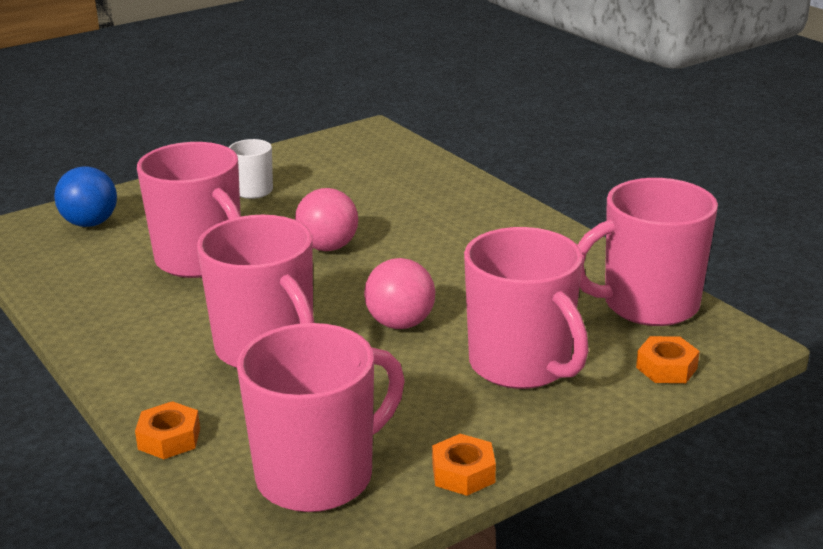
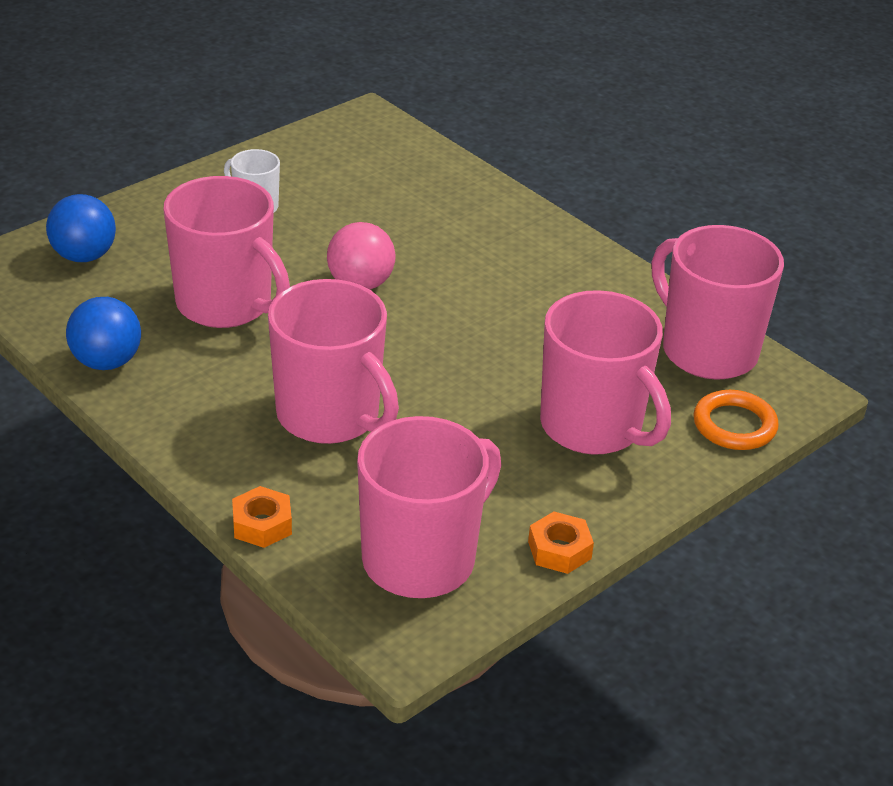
camera: 10 degrees left, 10 degrees up
pink ball [364,258,435,329] -> none
pink mug [578,178,718,326] -> pink mug turned 75 degrees clockwise [652,225,784,380]
orange nut [636,336,700,383] -> orange ring [693,390,779,450]
none -> blue ball [66,297,141,370]

